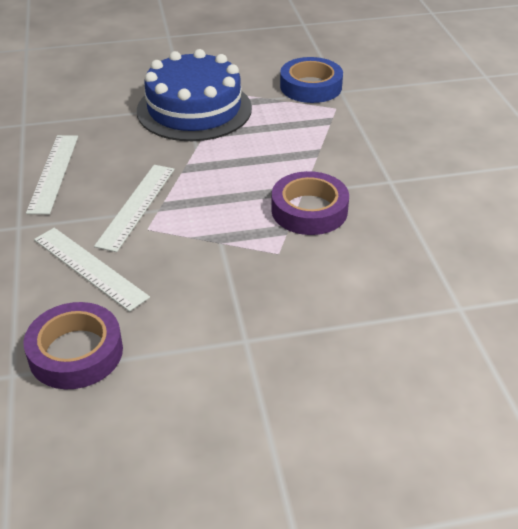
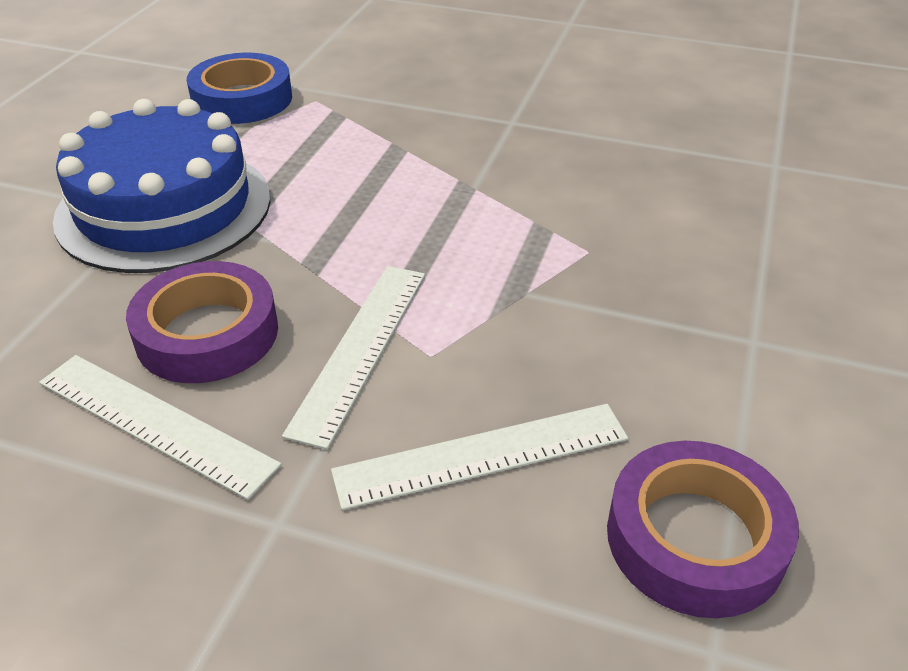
camera: 60 degrees left, 0 degrees up
white ruler [94,165,175,252] -> white ruler turned 60 degrees clockwise [282,266,425,449]
purple tape [271,171,349,235] -> purple tape moved to [126,261,278,383]

